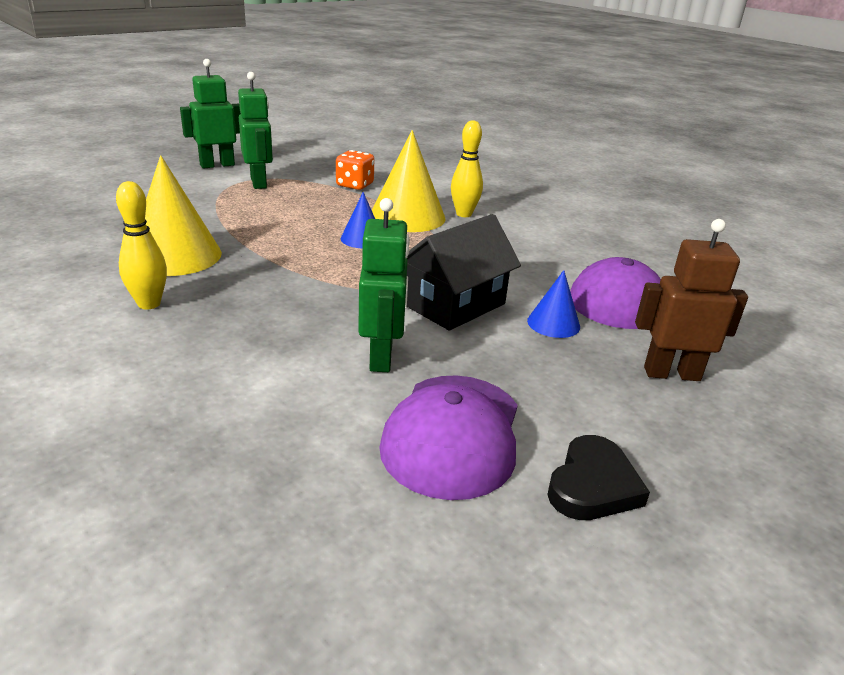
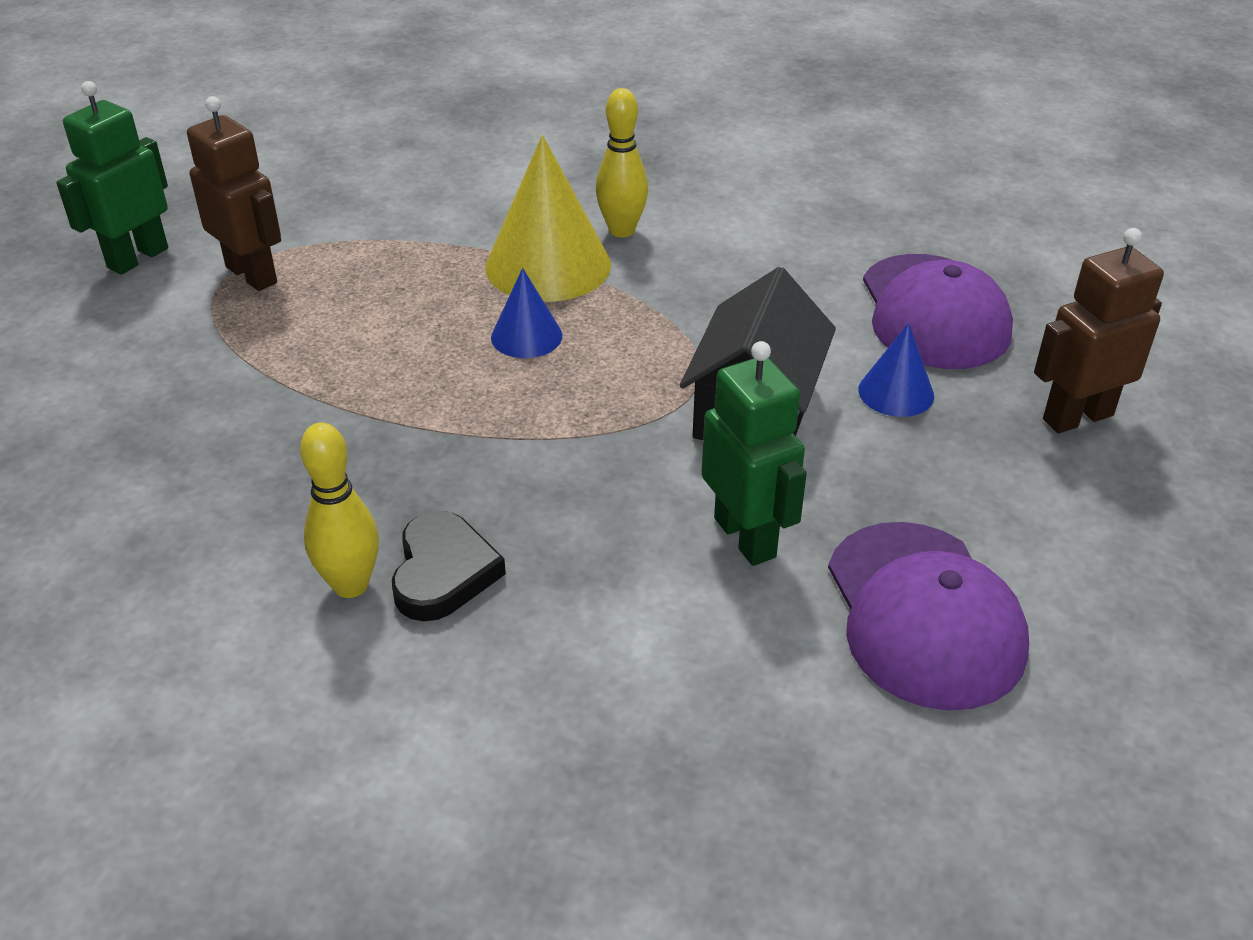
camera: 25 degrees left, 10 degrees up
yellow cone [145,155,222,276] -> none
green robot [238,72,273,189] -> brown robot [187,96,281,291]
orange dice [336,150,374,190] -> none
black heart [547,435,650,520] -> black heart moved to [392,511,506,621]

